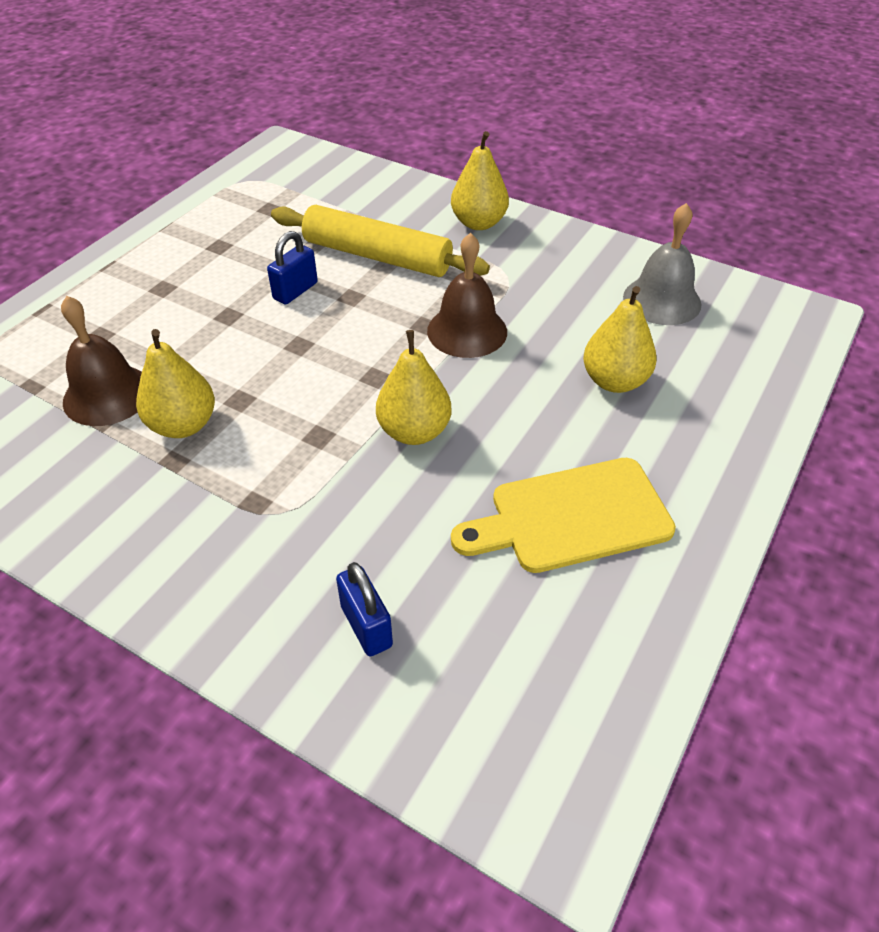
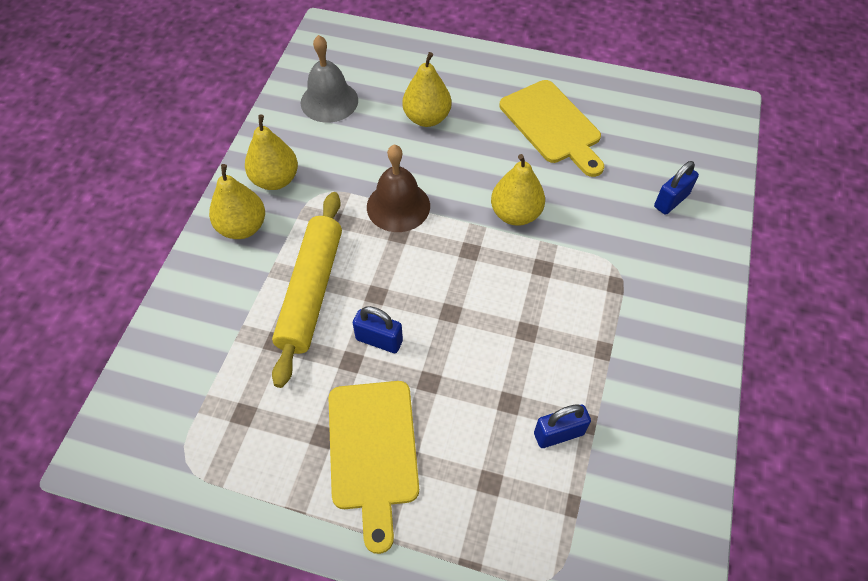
camera: 105 degrees left, 10 degrees up
brown bell [61,296,142,426] -> blue padlock [534,404,591,448]
yellow pear [136,329,215,438] -> yellow pear moved to [245,114,298,190]
none -> yellow cutting board [329,381,419,554]

